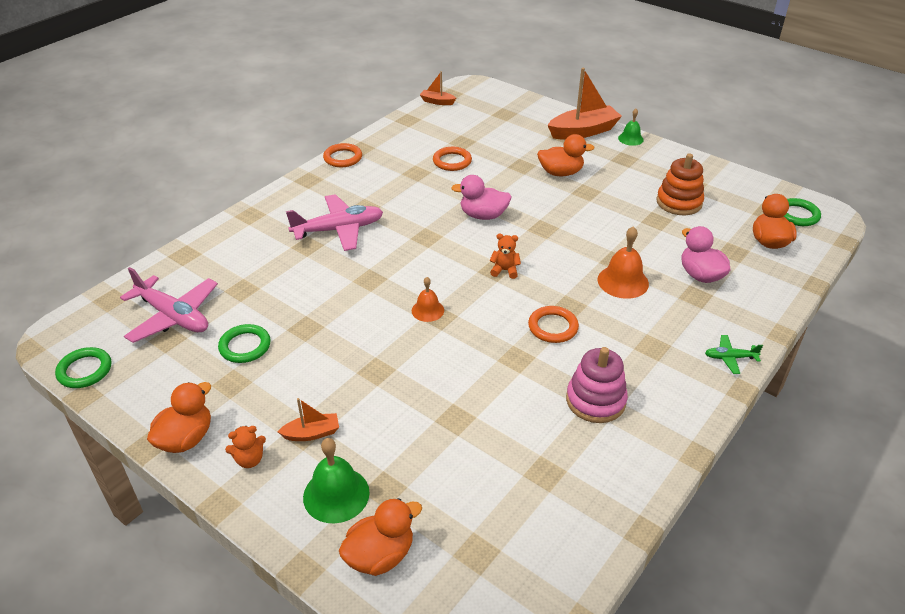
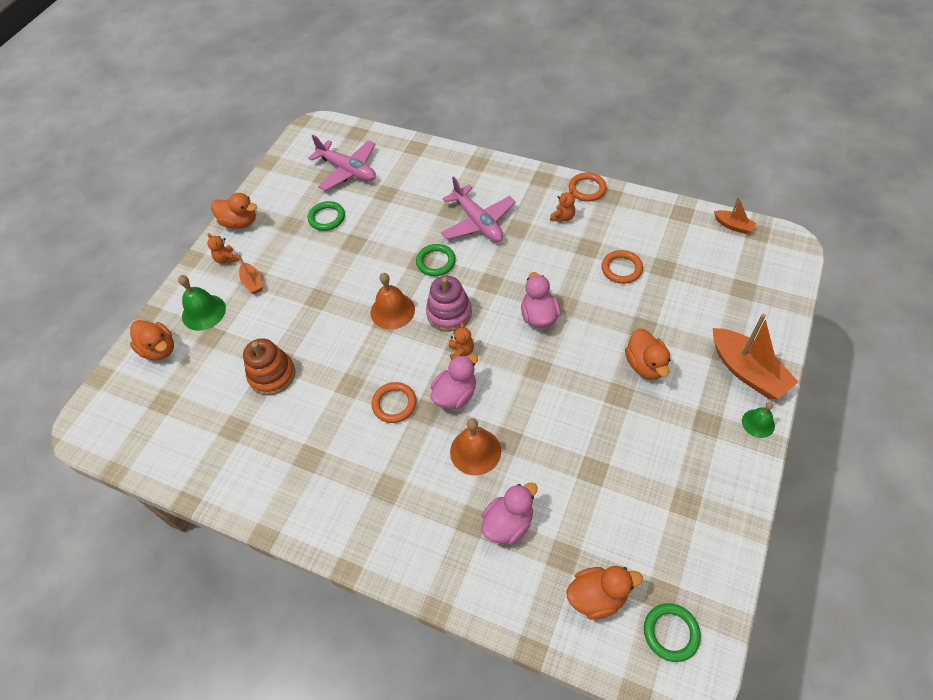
camera: 80 degrees right, 15 degrees up
green ring [55,347,111,388] -> green ring moved to [416,244,456,276]
pink plane [120,267,218,343] -> pink plane turned 75 degrees counterclockwise [308,135,376,191]
orange bell [412,277,444,322] -> orange bell [371,273,415,330], size x1.61
orange boat [420,71,456,105] -> orange boat turned 120 degrees clockwise [714,197,756,234]
pink stacking toy [566,347,628,423] -> pink stacking toy moved to [426,276,472,332]
orange stacking toy [656,153,704,215] -> orange stacking toy moved to [243,338,295,395]
green plane [705,335,763,374] -> none
none -> pink duck [430,354,478,409]
none -> orange teddy bear [550,189,575,222]

